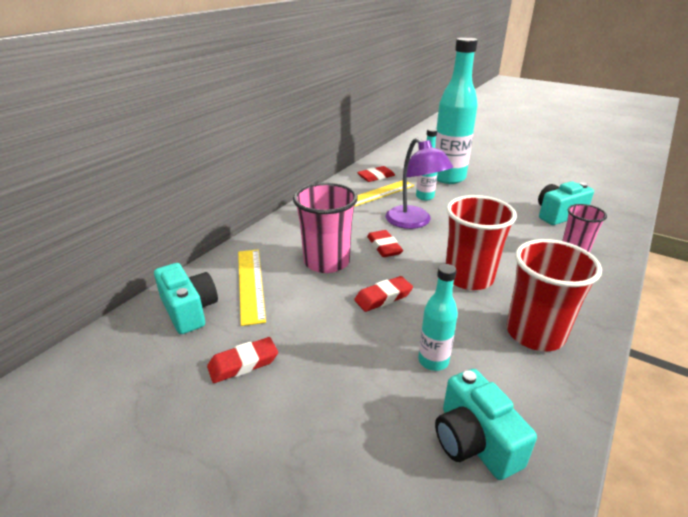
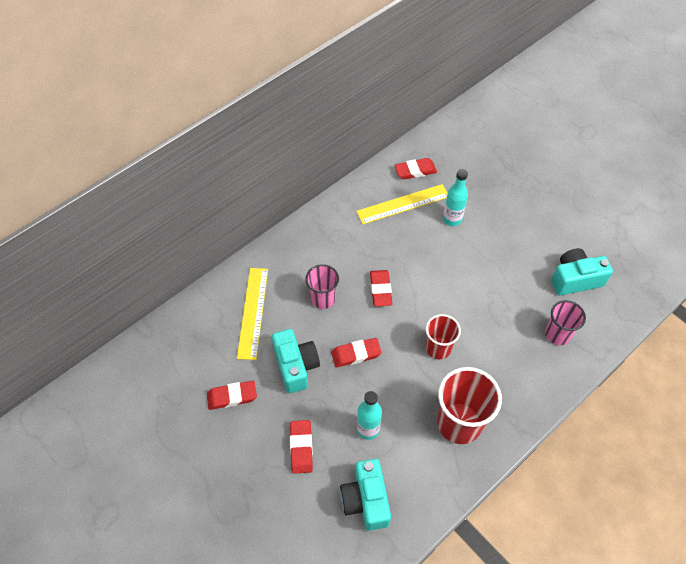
camera: 15 degrees right, 25 degrees up
turquoise camera [154,263,218,334] -> turquoise camera moved to [272,329,320,393]
pink cup [293,183,358,273] -> pink cup [305,264,339,309], size x0.61
purple lamp [385,138,453,229] -> none
turquoise bottle [435,37,478,184] -> none
red cup [446,195,517,290] -> red cup [426,314,461,359], size x0.61
none -> red eraser [290,420,313,474]

